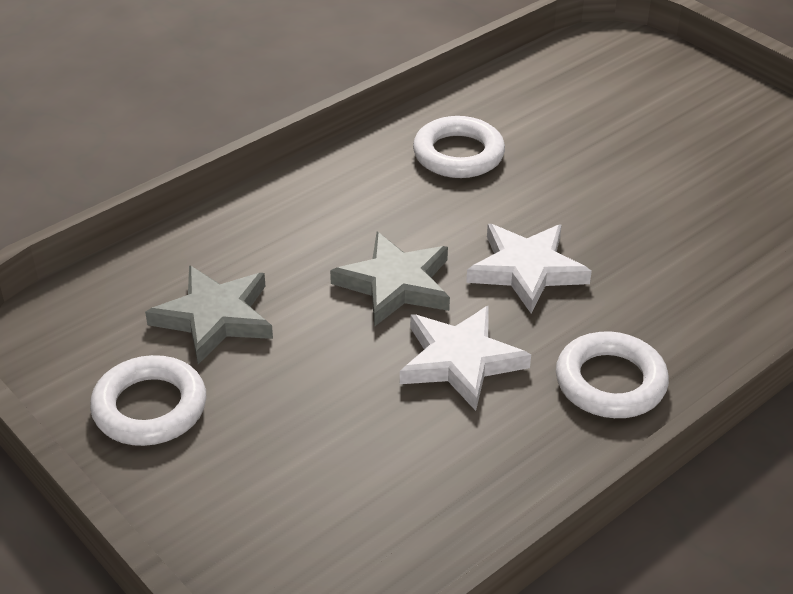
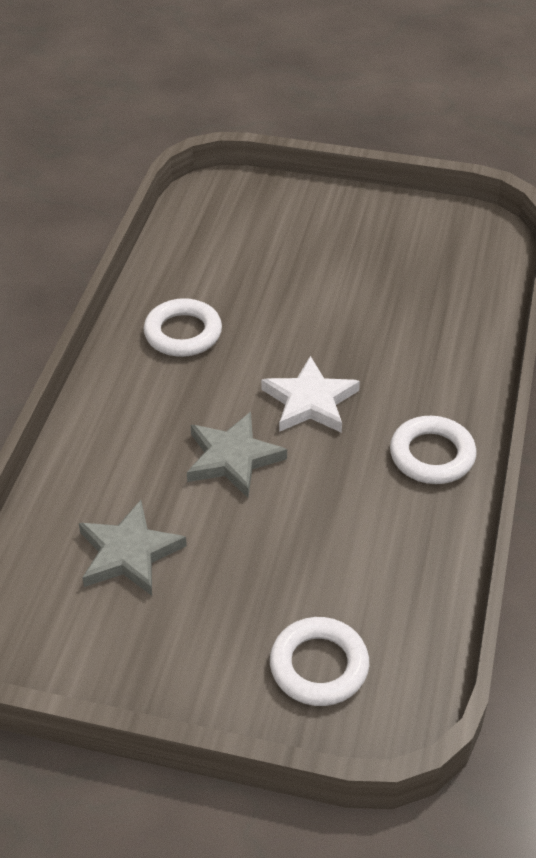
camera: 35 degrees left, 5 degrees up
white ring [90,355,207,446] -> white ring moved to [270,617,369,706]
white star [400,305,531,411] -> none

